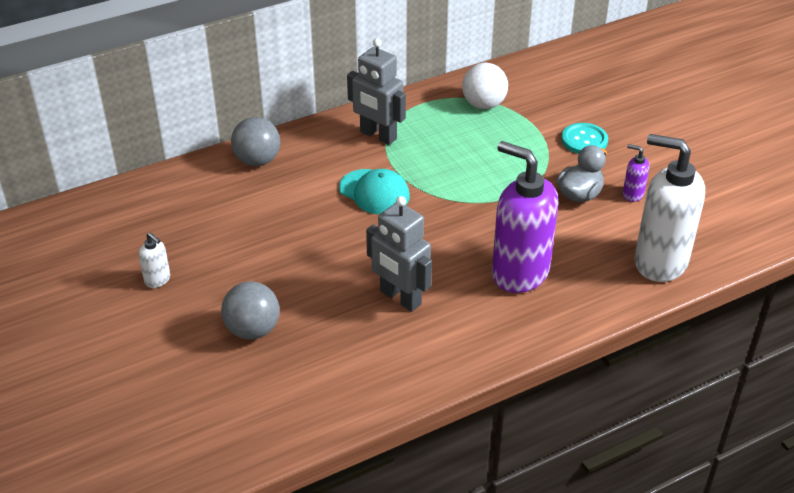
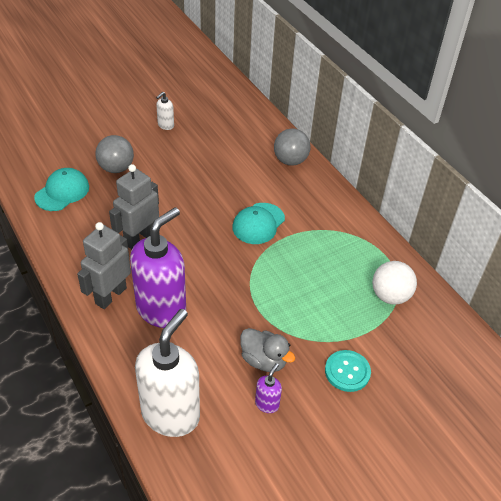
camera: 85 degrees right, 5 degrees up
grey robot [347,39,406,145] -> grey robot moved to [77,222,131,309]
none -> turquoise cap [34,168,89,211]

